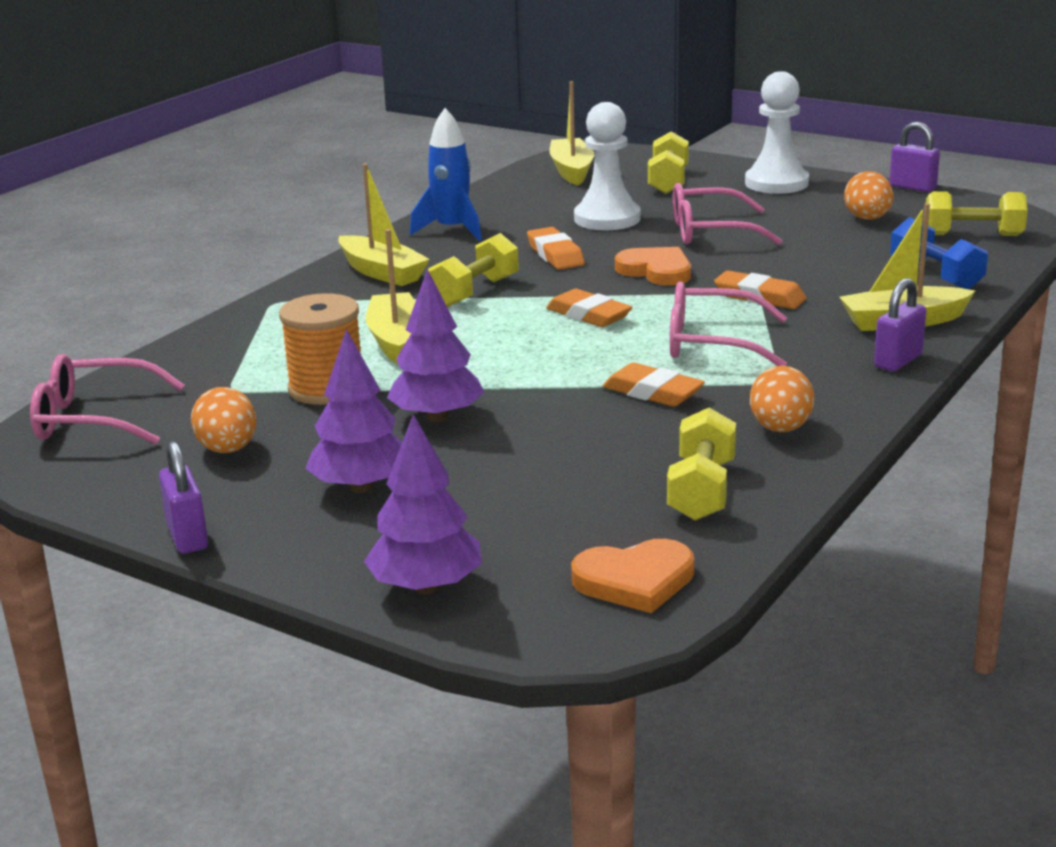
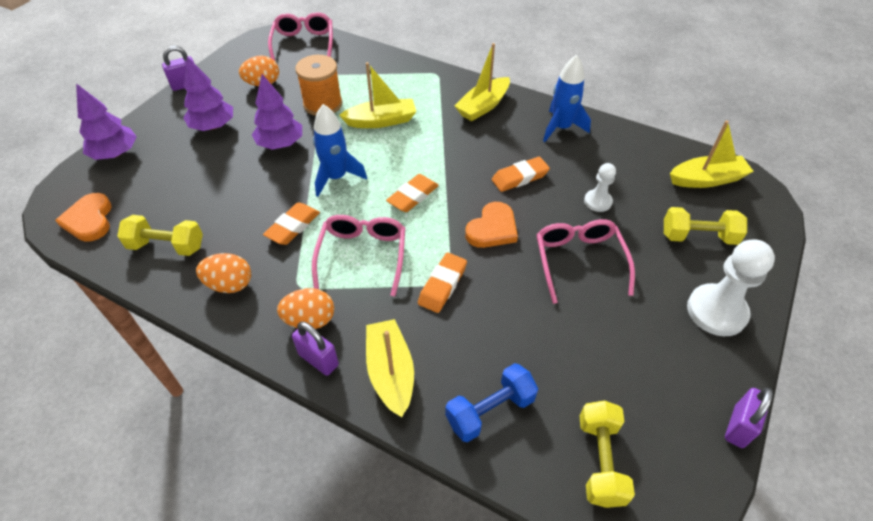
camera: 85 degrees right, 25 degrees up
yellow dumbbell [428,233,519,307] -> none
white pawn [574,102,640,230] -> white pawn [584,163,616,212], size x0.55
orange egg [844,171,894,220] -> orange egg moved to [277,288,334,329]
none -> blue rocket [313,104,367,197]

